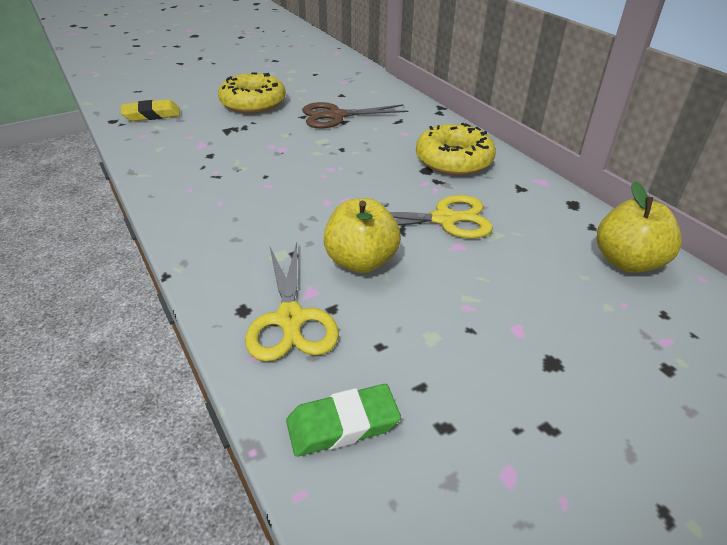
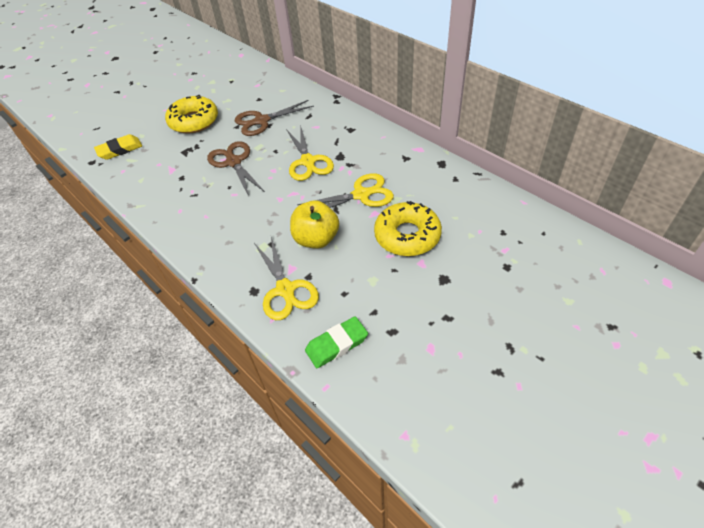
camera: 10 degrees left, 10 degrees up
yellow donut [416,123,496,175] -> yellow donut moved to [374,201,442,256]
yellow apple [597,181,682,273] -> none
none -> brown scissors [207,141,265,196]
none -> yellow scissors [286,125,334,181]

